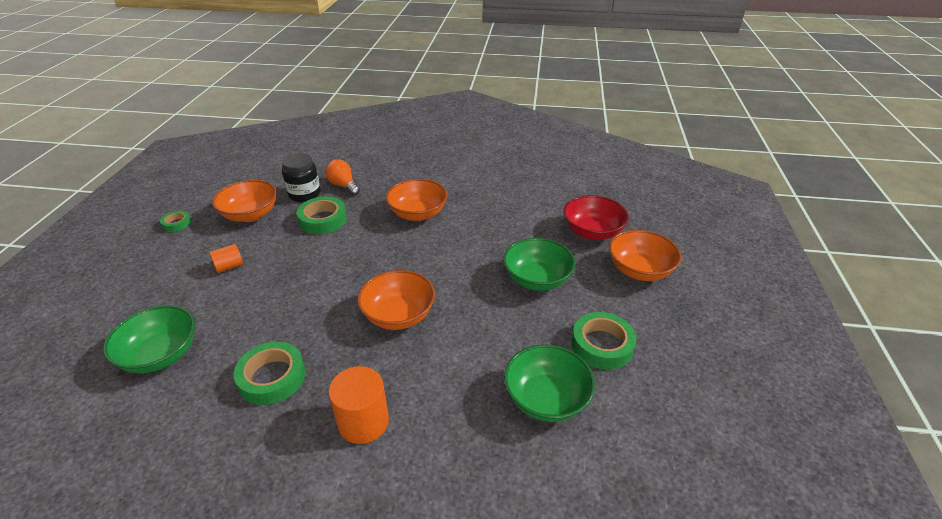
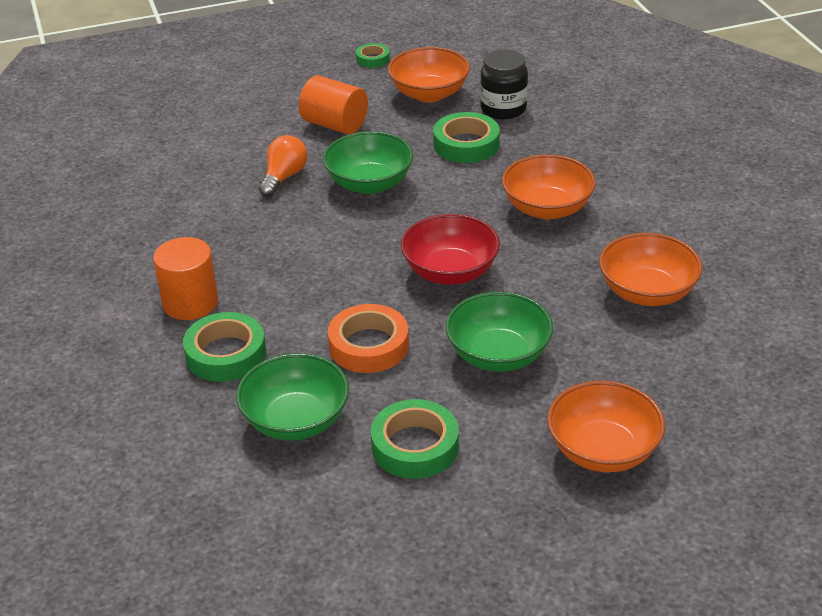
camera: 65 degrees right, 0 degrees up
green bowl [103,305,195,373] -> green bowl moved to [323,131,413,194]
orange cylinder [209,244,243,273] -> orange cylinder [299,76,368,135], size x1.70
green tape [234,342,306,405] -> green tape moved to [183,312,266,382]
orange light bulb [325,159,360,196] -> orange light bulb moved to [259,135,307,197]
orange bowl [357,270,435,330] -> orange bowl moved to [599,233,702,306]
red bowl [563,195,629,240] -> red bowl moved to [401,214,500,285]
none -> orange tape [328,304,409,373]

